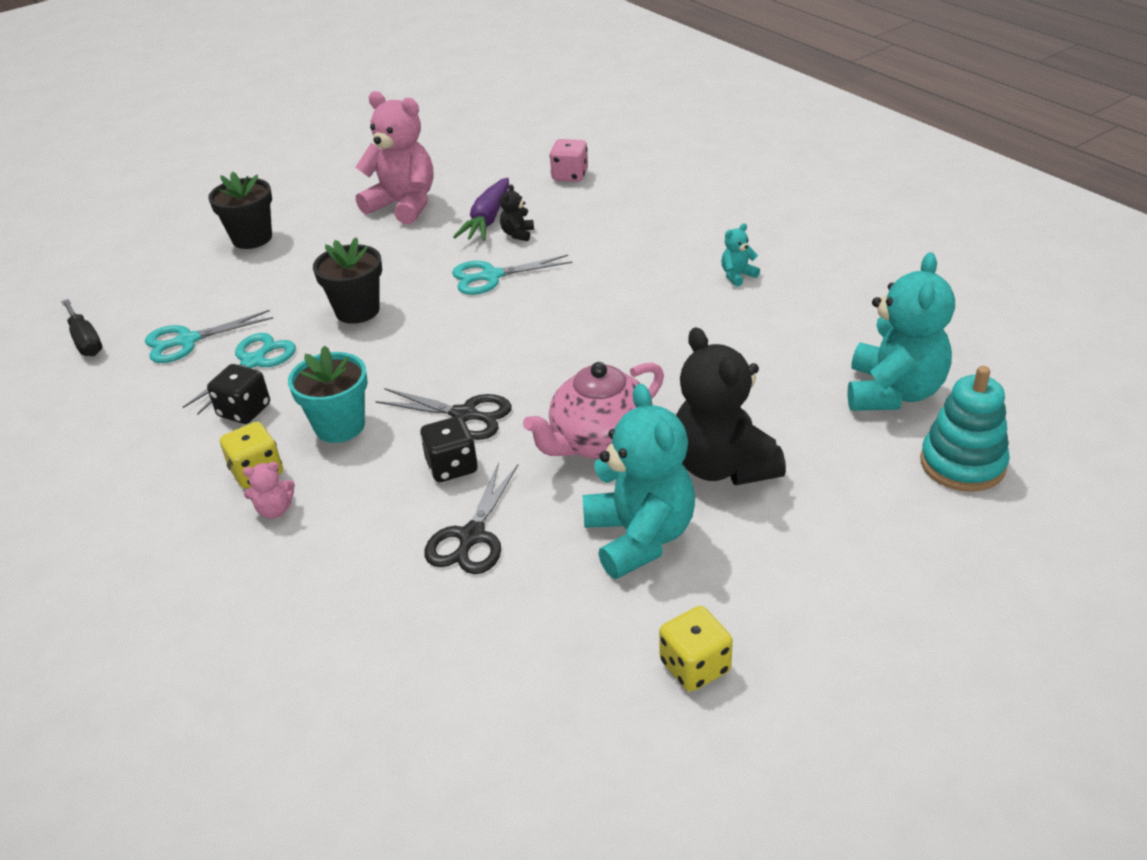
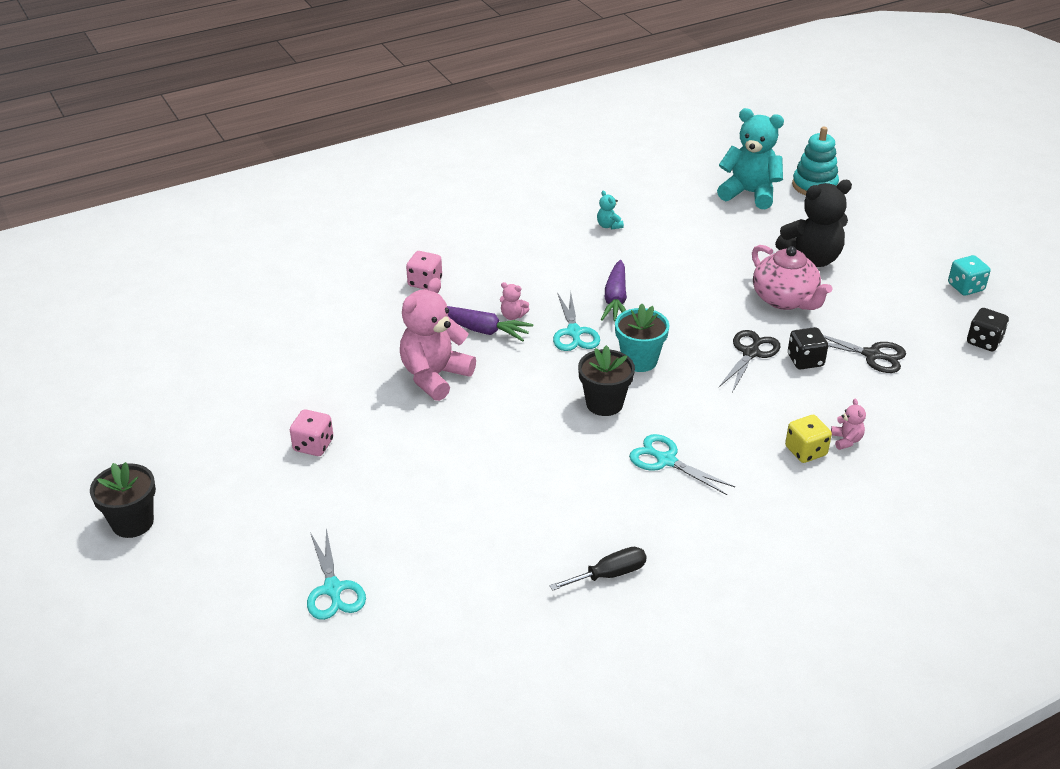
camera: 85 degrees left, 0 degrees up
turquoise scissors [145,310,273,363] -> turquoise scissors moved to [307,528,366,620]
black dice [207,364,270,424] -> black dice moved to [967,308,1009,351]
black flower pot [208,172,272,249] -> black flower pot moved to [90,462,156,538]
turquoise flower pot [288,346,368,443] -> turquoise flower pot moved to [615,304,669,372]
black teddy bear [500,184,534,241] -> pink teddy bear [500,282,530,320]
turquoise teddy bear [583,384,695,579] -> none
yellow dice [659,606,733,692] -> turquoise dice [948,255,991,296]
none -> pink dice [290,409,333,456]
none -> purple carrot [601,260,627,321]

